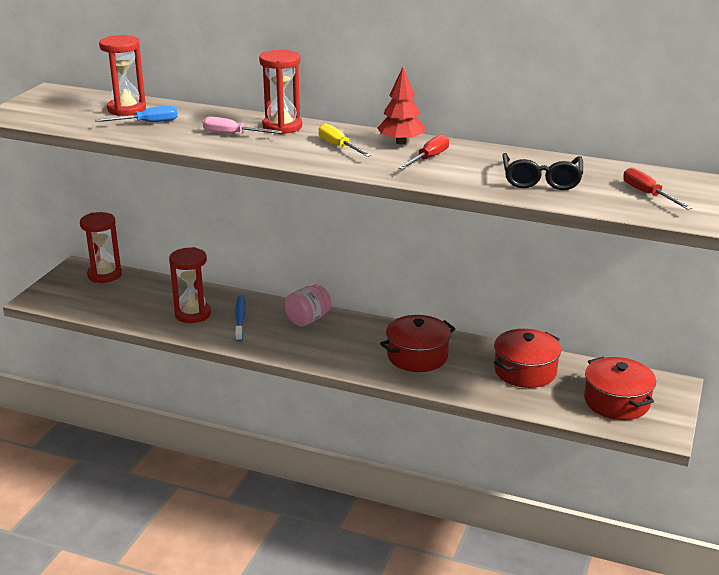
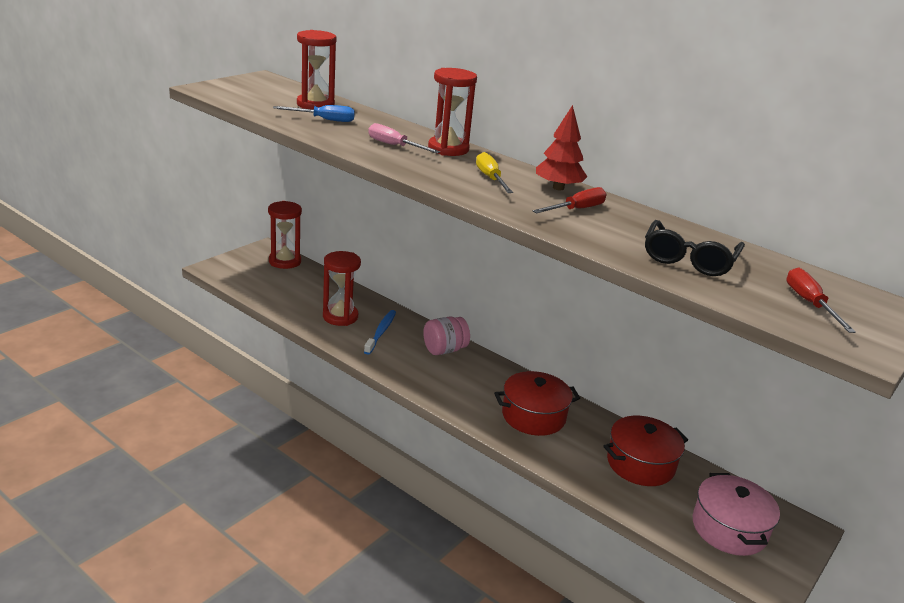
camera: 15 degrees right, 0 degrees up
red pot [584,357,656,420] -> pink pot [693,473,780,556]

